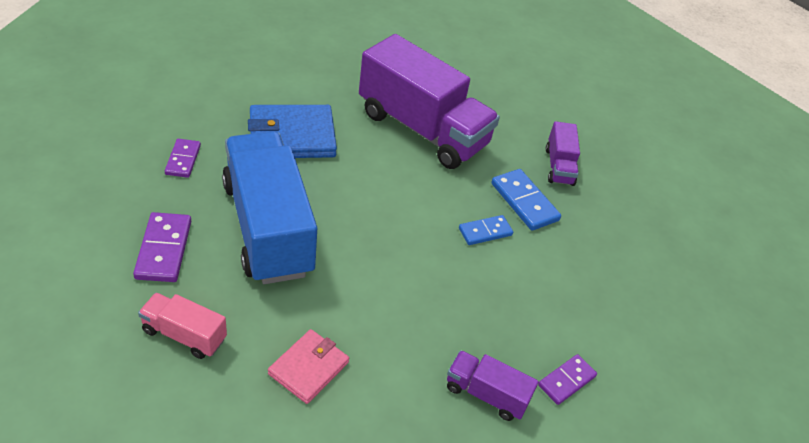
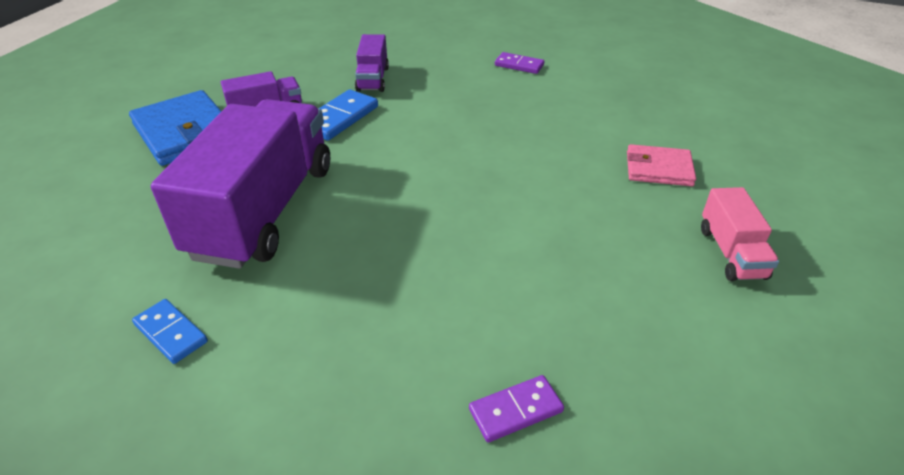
camera: 110 degrees left, 5 degrees down
purple domino [133,212,191,282] -> none
blue truck [222,131,317,284] -> none
blue wallet [248,105,337,158] -> blue wallet moved to [129,90,221,166]
purple truck [447,350,539,421] -> purple truck moved to [355,34,389,92]
blue domino [459,215,513,245] -> blue domino moved to [132,299,208,364]

